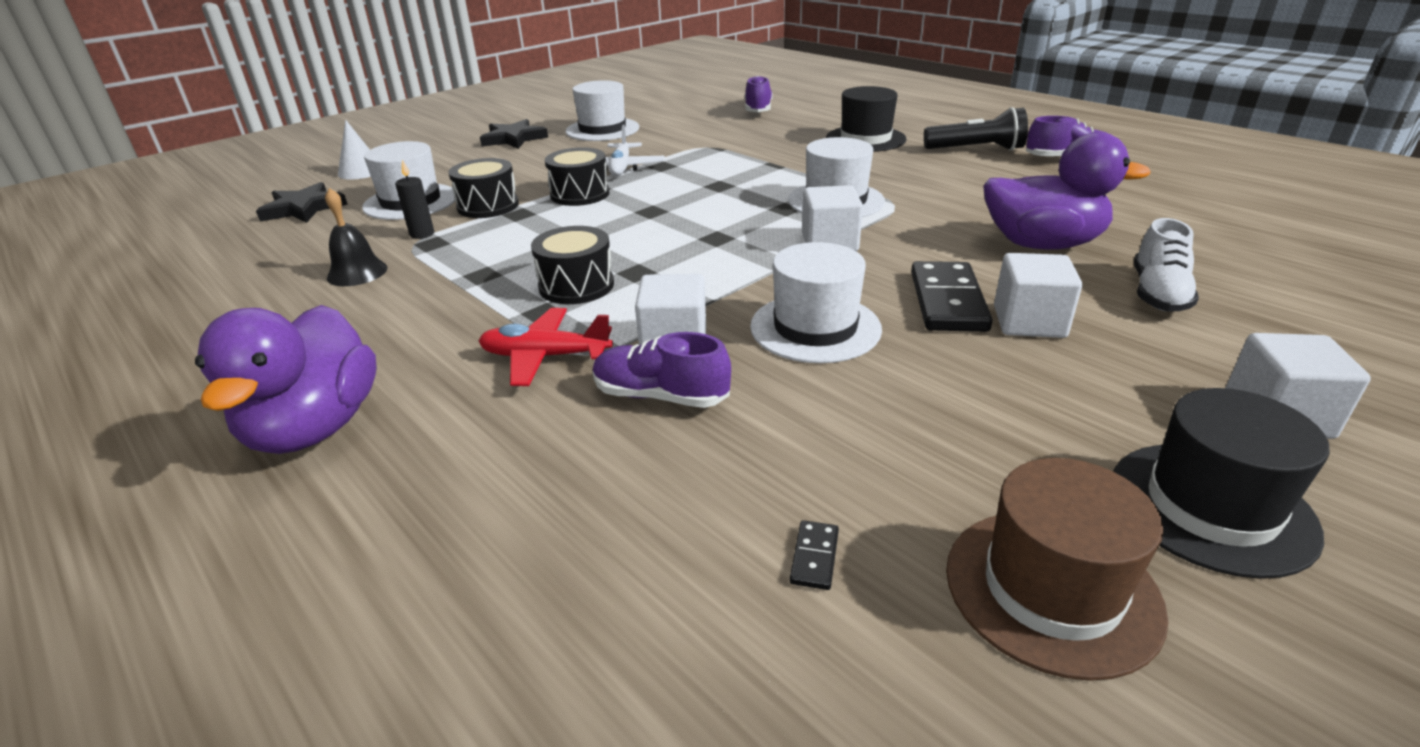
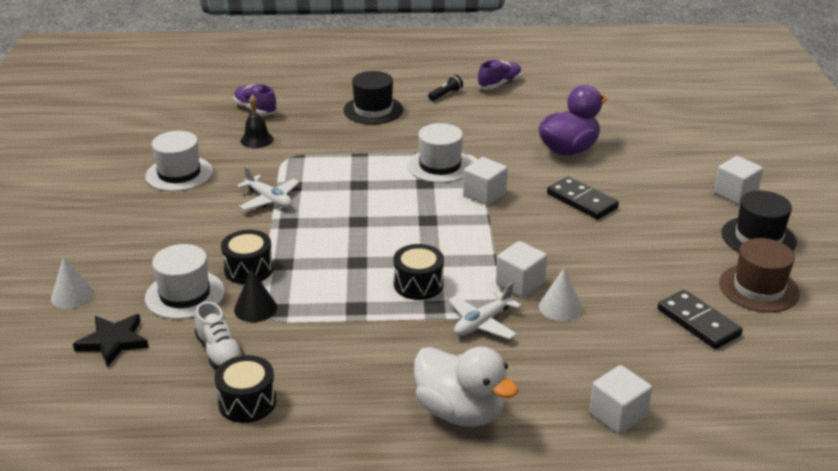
camera: 50 degrees left, 0 degrees up
purple duck [195,305,377,454] -> white duck [414,346,518,427]
black bell [325,188,388,286] -> black bell moved to [241,95,273,148]
black candle [395,160,434,239] -> black cone [234,269,277,322]
red plane [479,308,613,386] -> white plane [449,282,522,340]
black star [480,119,548,149] -> none
black drum [545,147,609,206] -> black drum moved to [214,355,276,423]
purple shoe [593,332,731,408] -> white cone [539,268,582,321]
white hat [750,242,882,363] -> none
black domino [790,520,839,590] -> black domino [658,290,743,349], size x2.35
black flashlight [924,107,1028,151] -> black flashlight [428,75,463,101], size x0.58
white cube [994,253,1082,338] -> white cube moved to [589,365,652,434]
white shoe [1134,218,1199,311] -> white shoe moved to [195,301,245,369]

